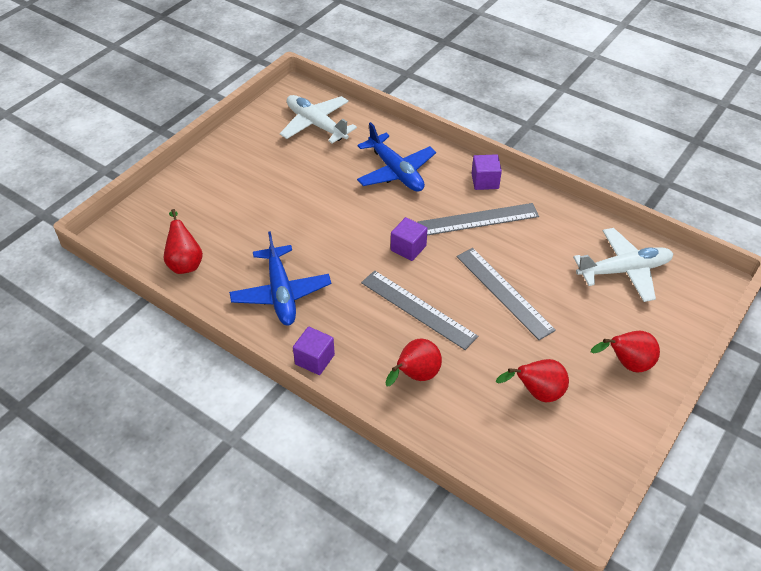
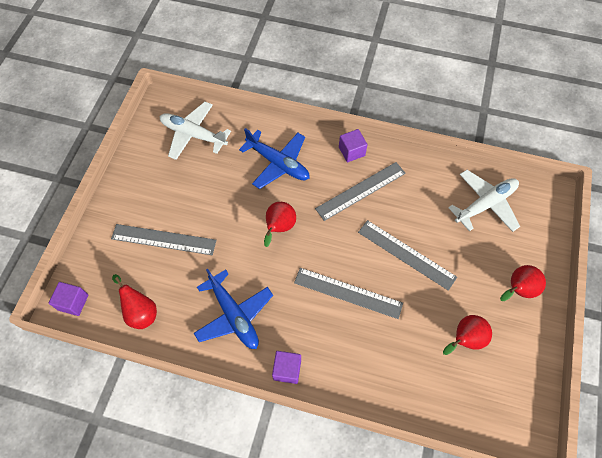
camera: 20 degrees left, 15 degrees up
red pear [385,338,442,386] -> red pear moved to [264,202,296,247]
purple cube [391,217,428,261] -> purple cube moved to [49,282,88,316]
none -> grey ruler [111,224,216,255]

